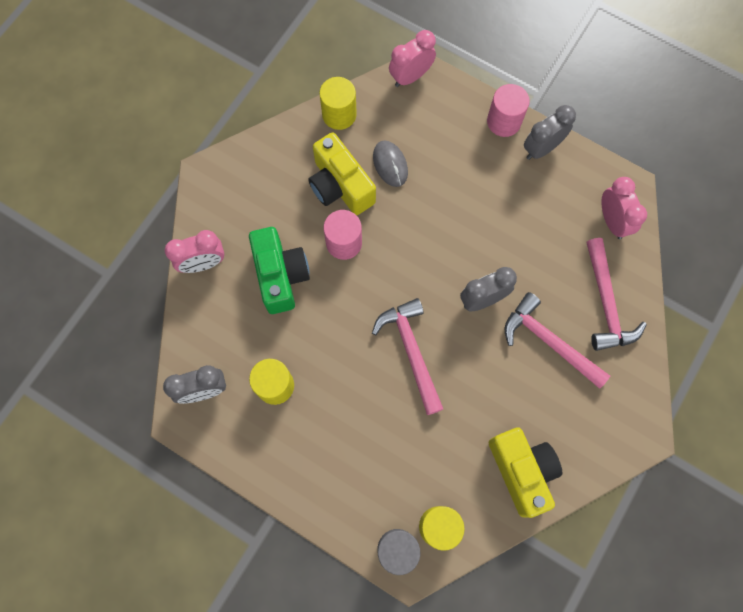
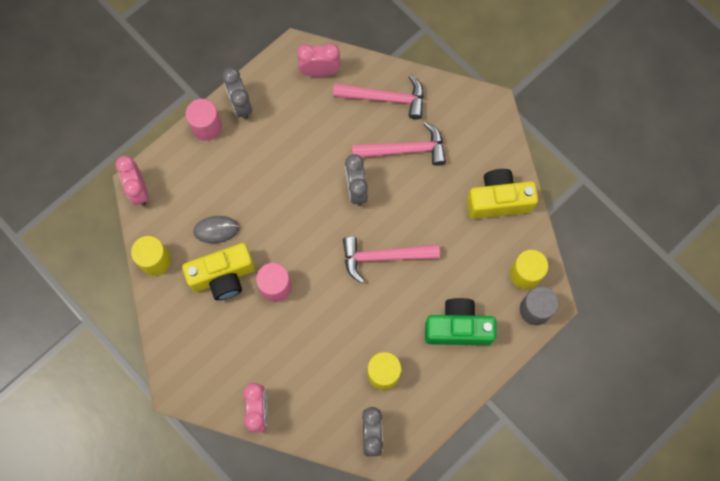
camera: 75 degrees left, 0 degrees up
green camera [249,227,310,314] -> green camera moved to [425,298,496,345]
pink hammer [505,292,610,389] -> pink hammer turned 150 degrees counterclockwise [352,122,446,166]

